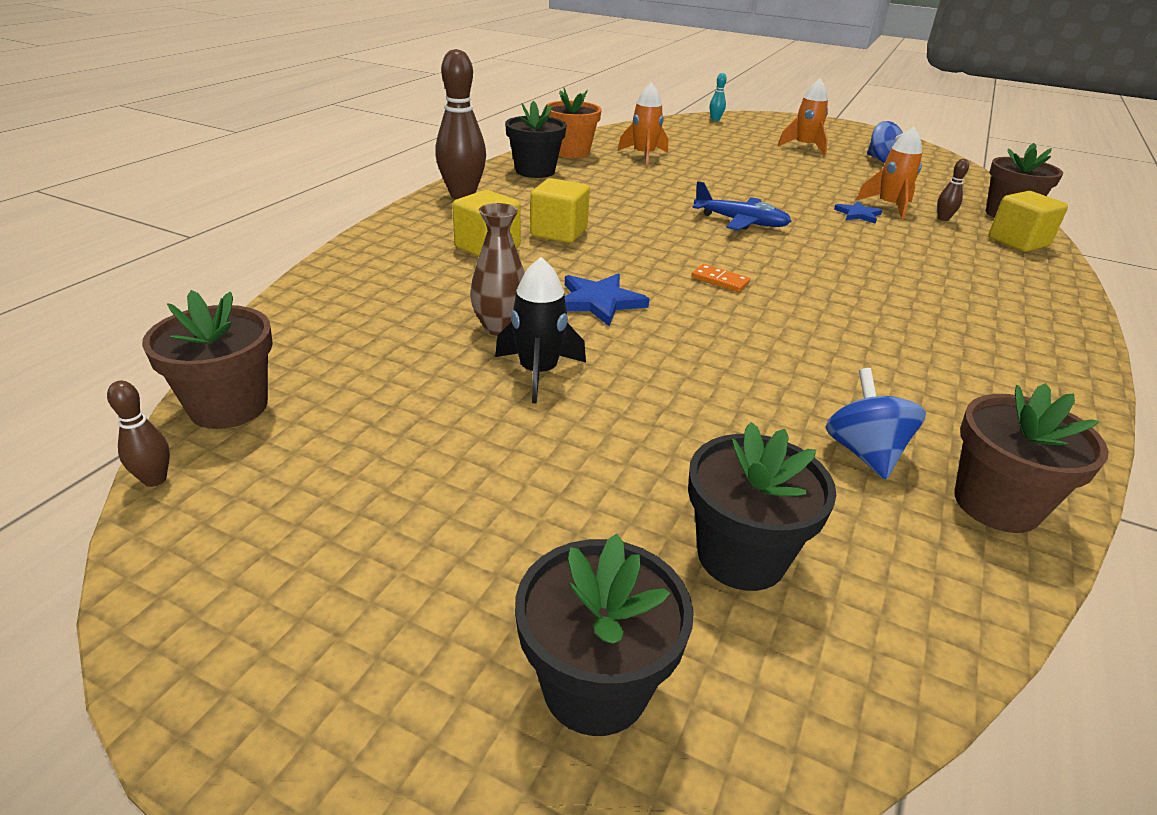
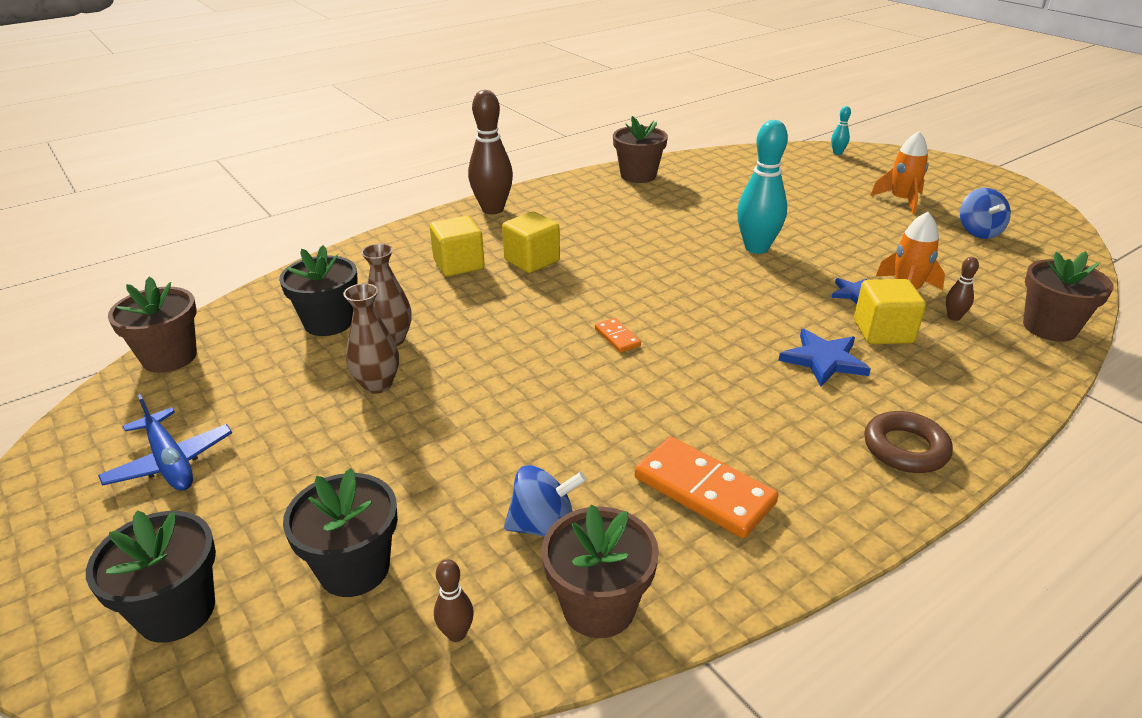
camera: 30 degrees right, 0 degrees up
brown bowling pin [107,381,170,487] -> brown bowling pin moved to [434,559,474,642]
black rocket [495,257,586,404] -> brown vase [343,283,399,394]
black flower pot [505,101,567,178] -> black flower pot moved to [279,245,358,336]
orange flower pot [545,87,602,158] -> brown flower pot [613,116,668,183]
blue star [565,274,650,326] -> blue star moved to [778,329,871,387]
orange rocket [618,82,668,165] -> none
blue plane [692,181,791,230] -> blue plane moved to [98,394,232,491]
blue spinning top [825,368,926,479] -> blue spinning top turned 60 degrees clockwise [504,465,586,537]
yellow cube [989,191,1068,252] -> yellow cube moved to [854,279,926,344]
none -> orange domino [635,437,778,538]
none -> turquoise bowling pin [737,120,788,254]
none -> brown ring [864,411,953,473]

